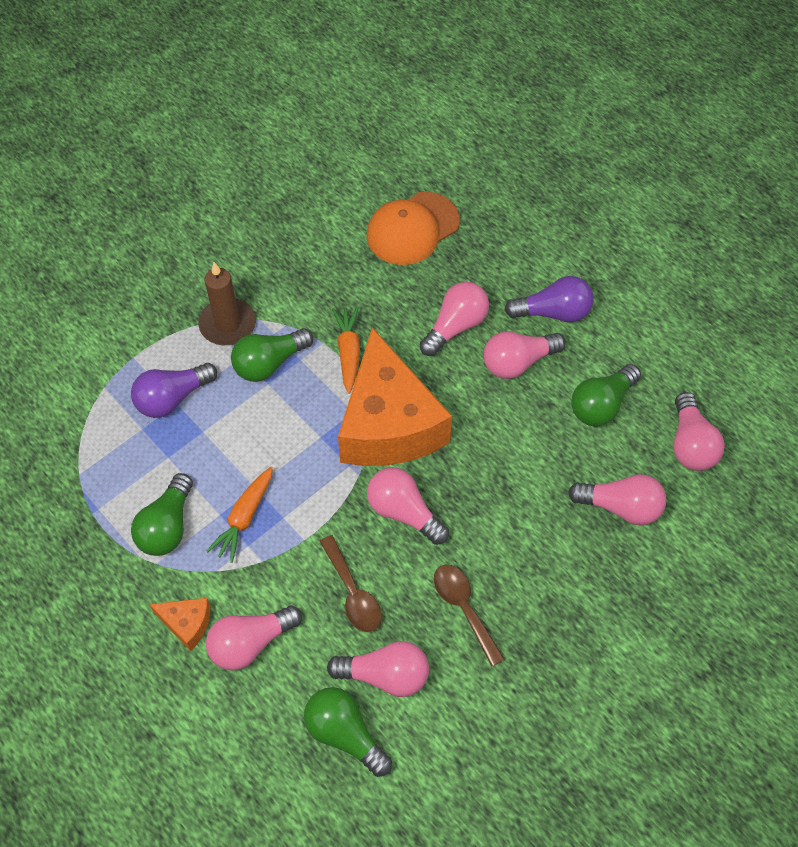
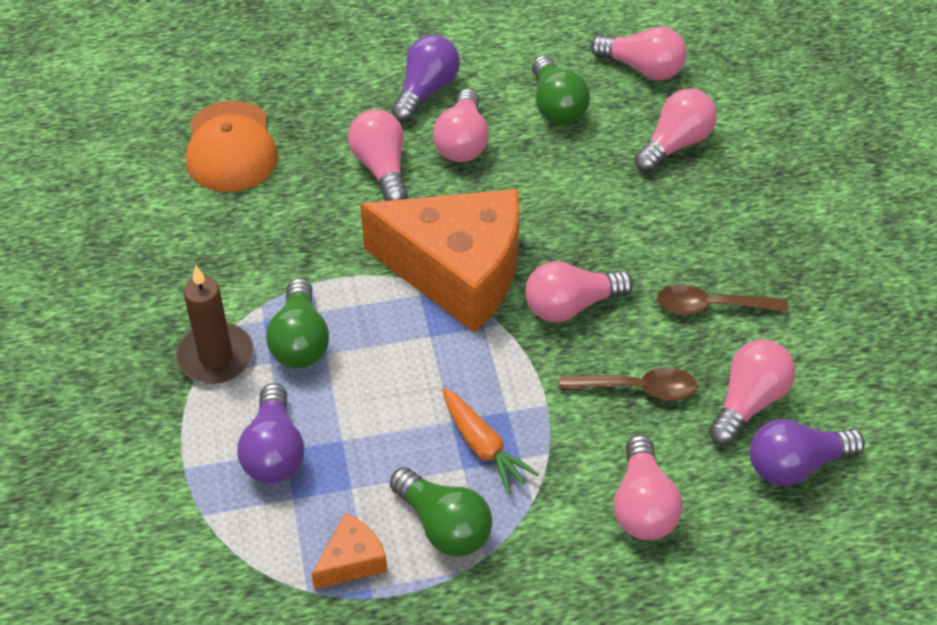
camera: 60 degrees left, 10 degrees down
orange cheese [149,598,210,651] -> orange cheese moved to [312,513,387,589]
green light bulb [304,687,392,777] -> purple light bulb [750,419,865,486]
orange carrot [332,306,360,394] -> none

